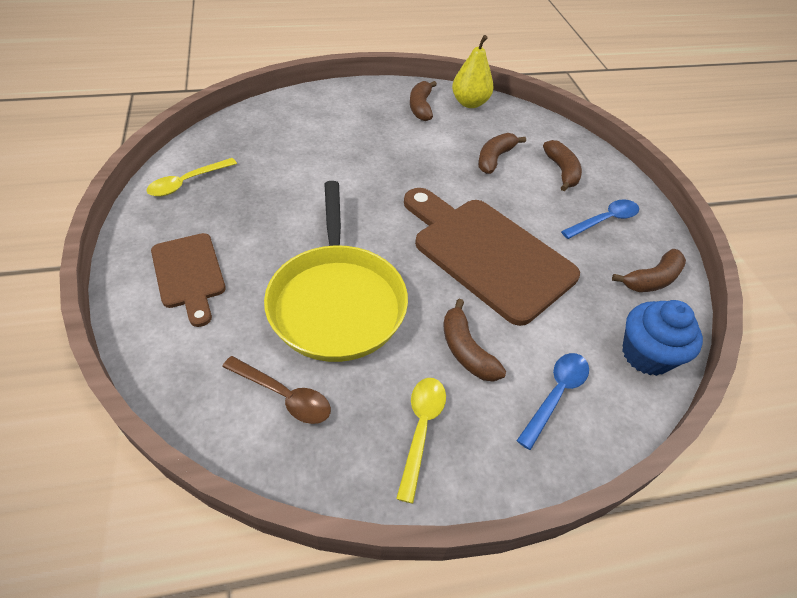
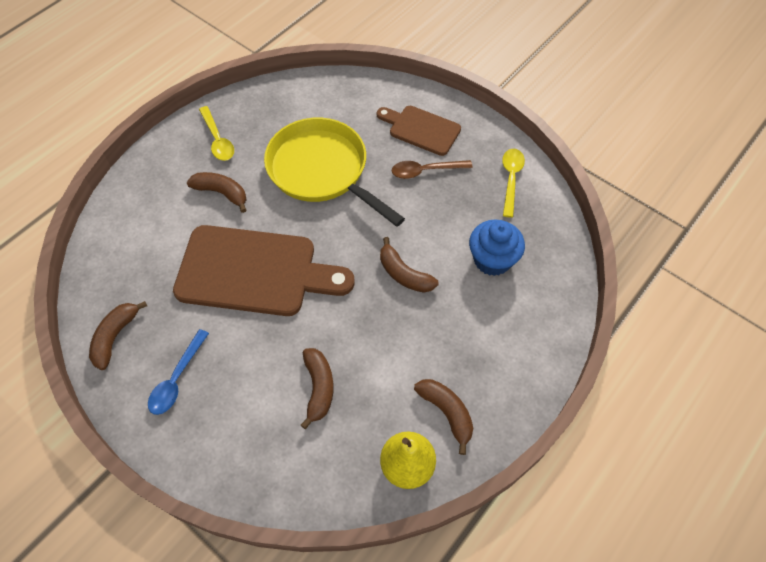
camera: 145 degrees right, 10 degrees up
brown spoon [222,356,331,424] -> brown spoon moved to [392,160,473,179]
blue spoon [516,353,589,450] -> none
brown banana [543,140,582,191] -> brown banana moved to [380,237,439,293]
blue cupcake [622,300,703,376] -> blue cupcake moved to [469,220,525,276]

